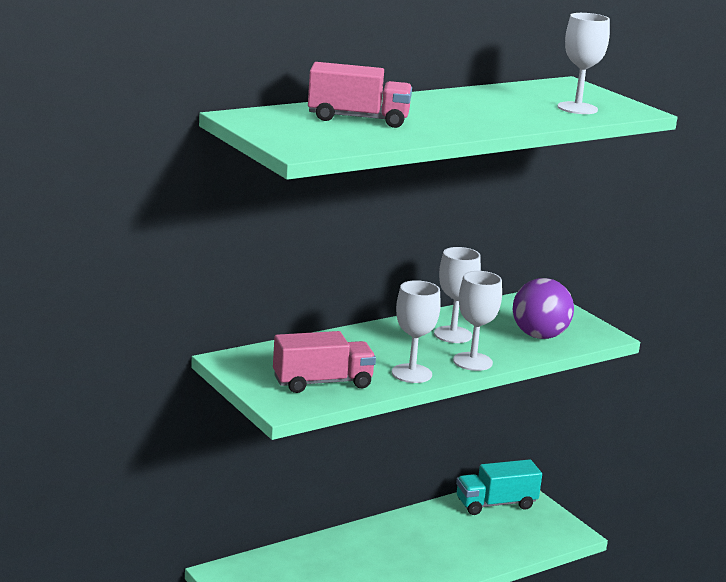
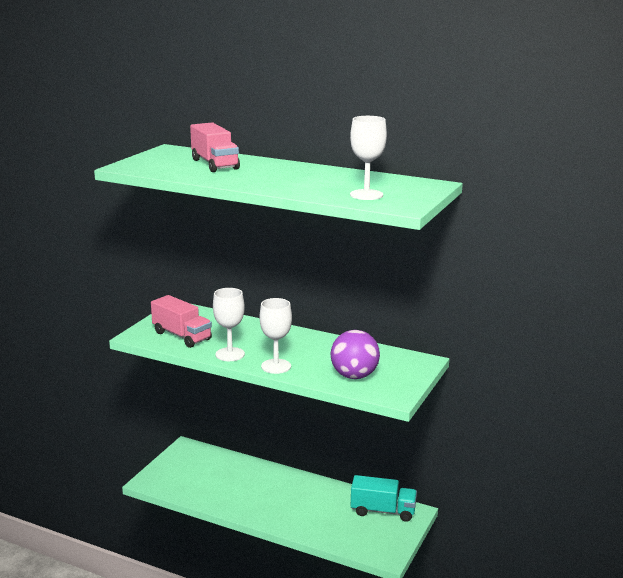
camera: 60 degrees right, 0 degrees up
white goblet [434,247,481,343] -> none
turquoise truck [456,459,542,515] -> turquoise truck turned 150 degrees clockwise [351,475,417,522]

